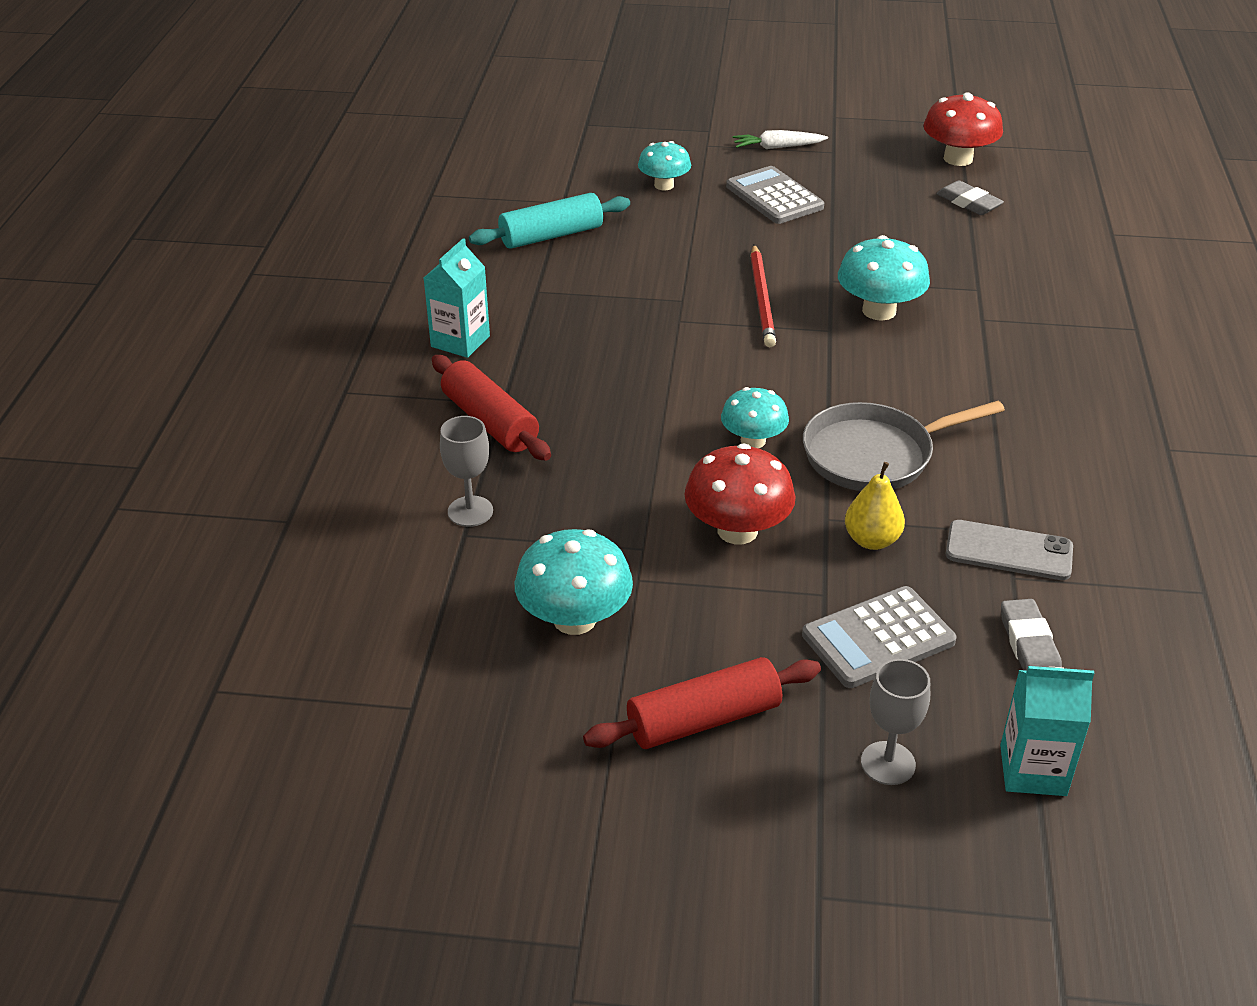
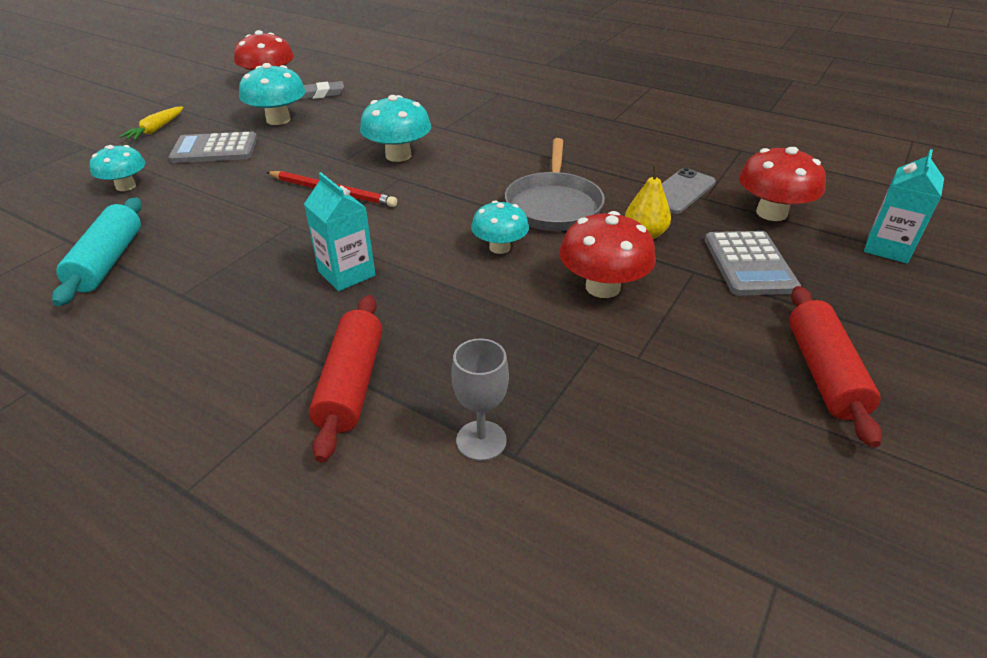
camera: 65 degrees left, 0 degrees up
turquoise carton [424,238,490,358] -> turquoise carton moved to [304,172,375,291]
red rolling pin [432,355,551,461] -> red rolling pin turned 75 degrees counterclockwise [309,295,382,462]
turquoise mushroom [515,529,633,635] -> turquoise mushroom moved to [239,63,306,125]
white carrot [733,130,828,149] -> yellow carrot [119,106,183,140]
grey goblet [861,659,930,785] -> none
grey eraser [1001,599,1062,671] -> red mushroom [739,147,826,221]

